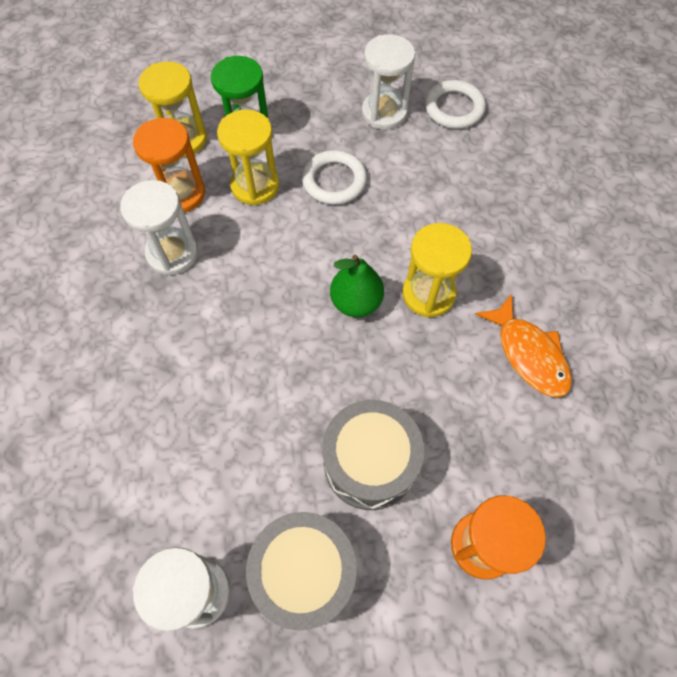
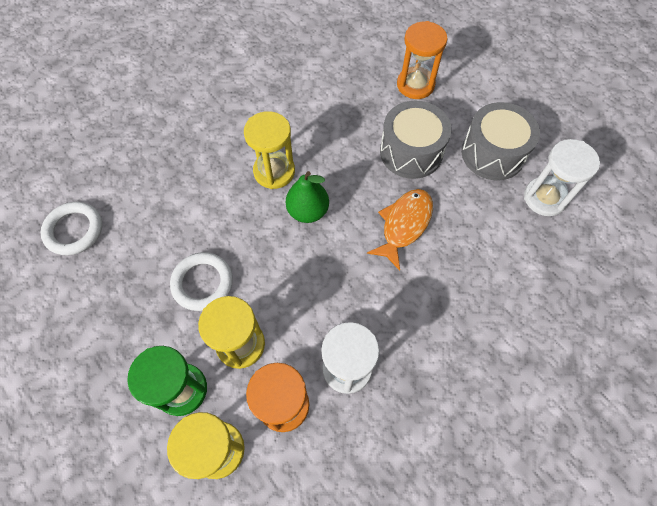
camera: 120 degrees left, 0 degrees up
white hourglass [362,34,415,130] -> none
orange fish [475,294,572,398] -> orange fish moved to [367,189,433,270]

